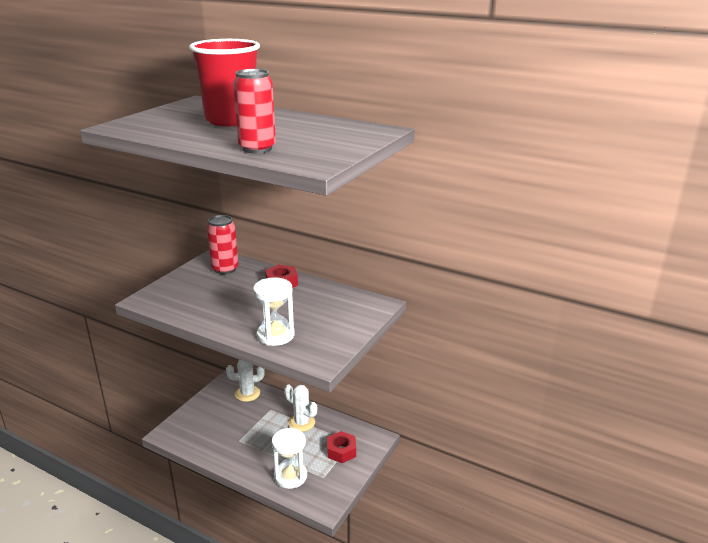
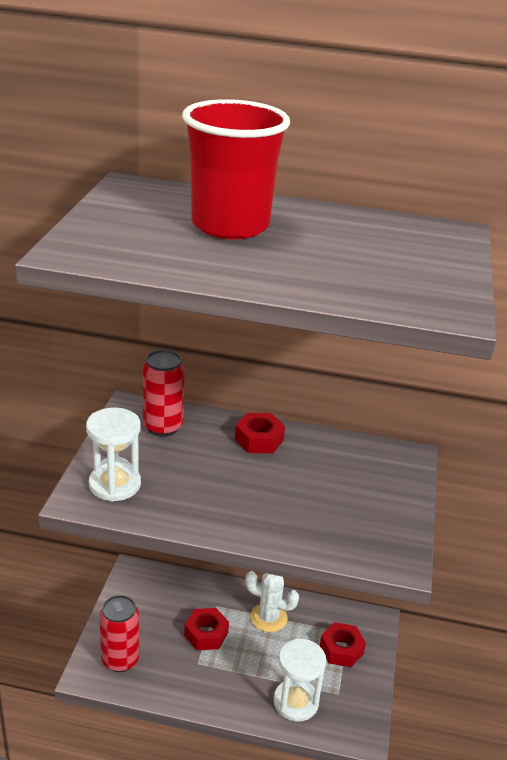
camera: 20 degrees left, 5 degrees up
white cactus [226,359,265,402] -> none
red can [233,69,276,154] -> red can moved to [99,595,139,672]
white hourglass [253,277,295,346] -> white hourglass moved to [86,408,141,502]
none -> red nut [184,608,229,651]

